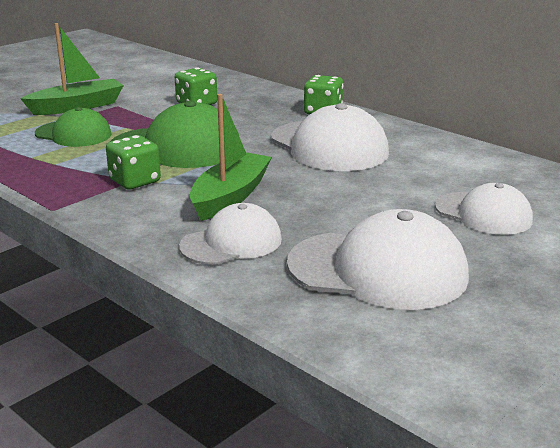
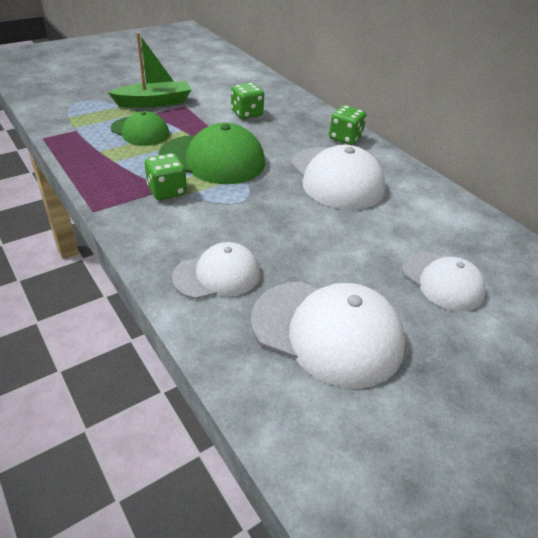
camera: 10 degrees right, 15 degrees up
green boat [190,94,272,221] -> none

